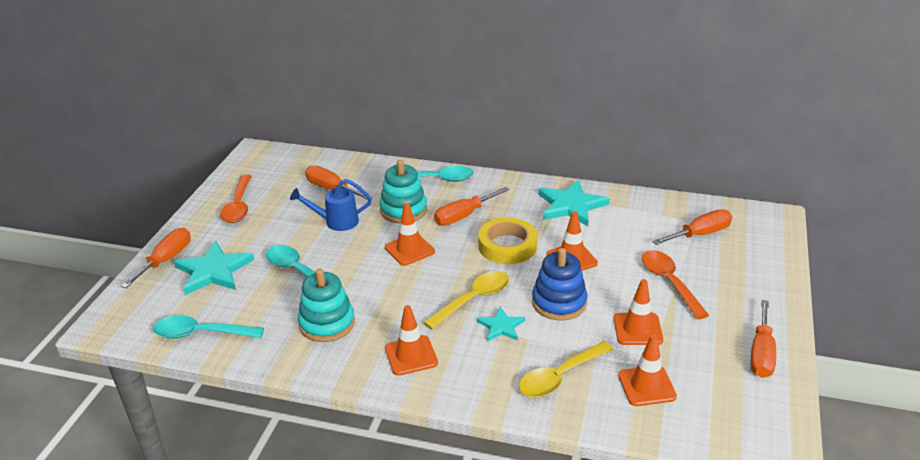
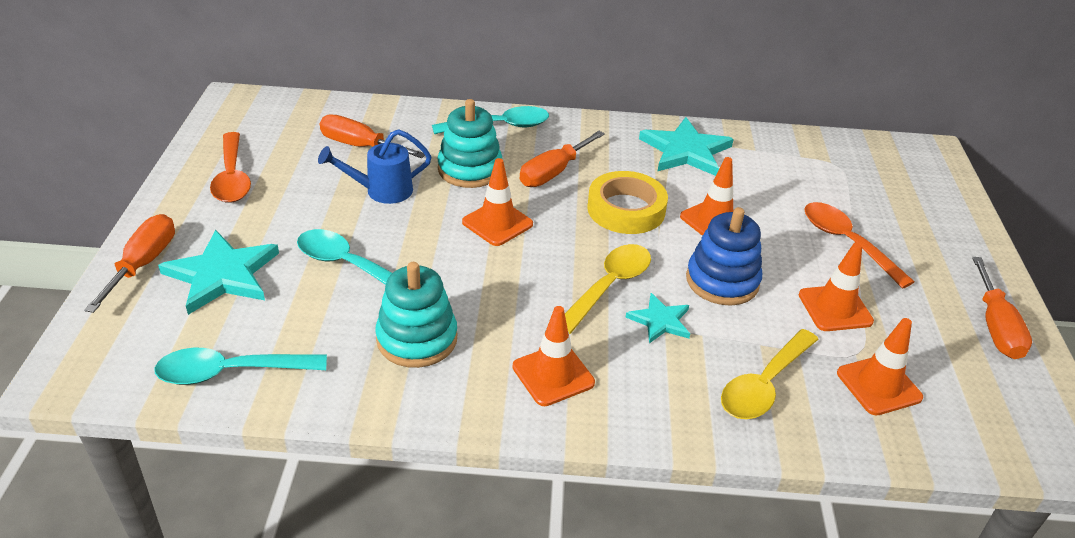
camera: 15 degrees left, 5 degrees up
orange screwdriver [652,209,732,245] -> none

